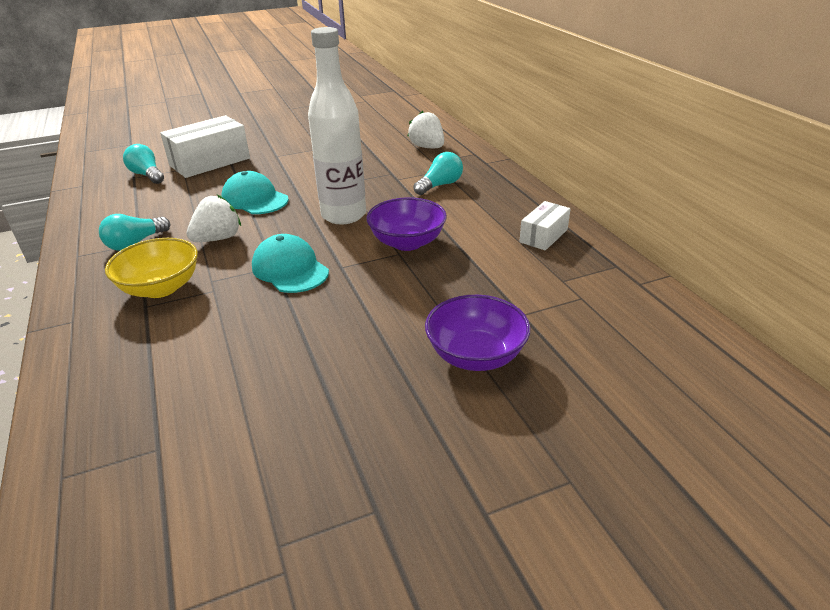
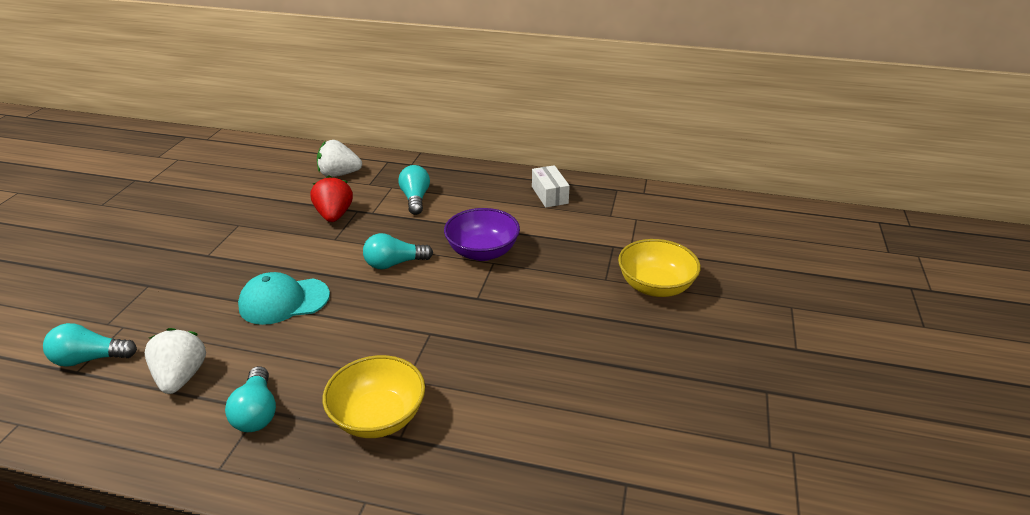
camera: 55 degrees left, 0 degrees up
white box [160,115,250,178] -> none
white strawberry [186,195,241,242] -> white strawberry moved to [145,328,206,394]
turquoise cap [252,234,329,293] -> none
white bottle [308,27,366,224] -> turquoise light bulb [363,233,433,269]
purple bowl [425,295,530,371] -> yellow bowl [618,239,701,297]
none -> red strawberry [311,175,353,222]

